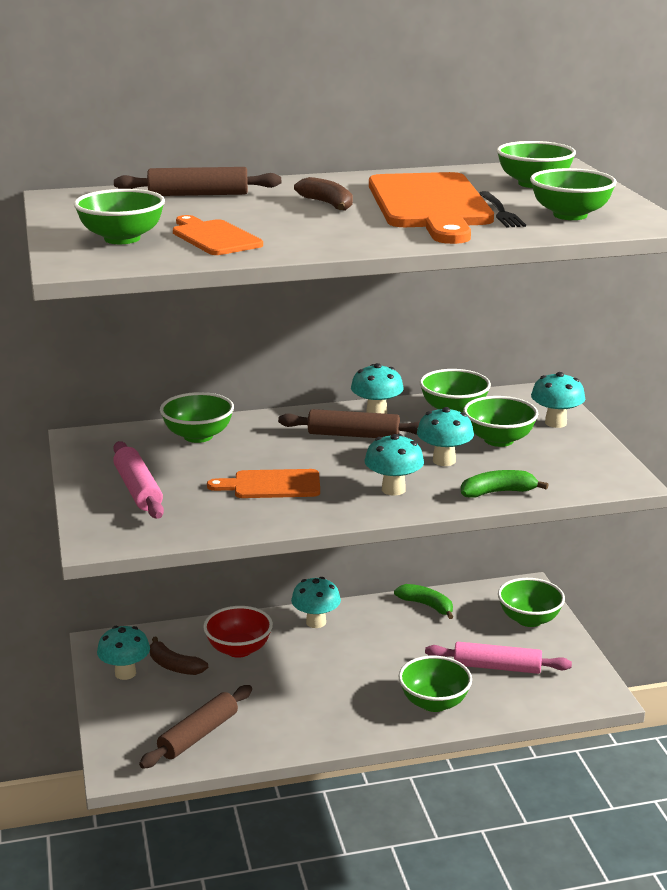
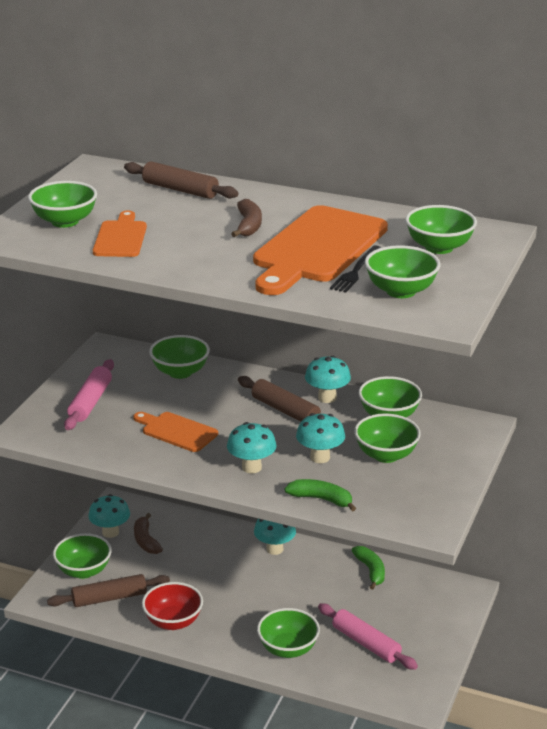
camera: 35 degrees right, 5 degrees up
red bowl [203,606,273,658] -> red bowl moved to [142,582,203,630]
green bowl [498,578,565,627] -> green bowl moved to [53,533,112,579]
turquoise mushroom [531,372,585,428] -> none

